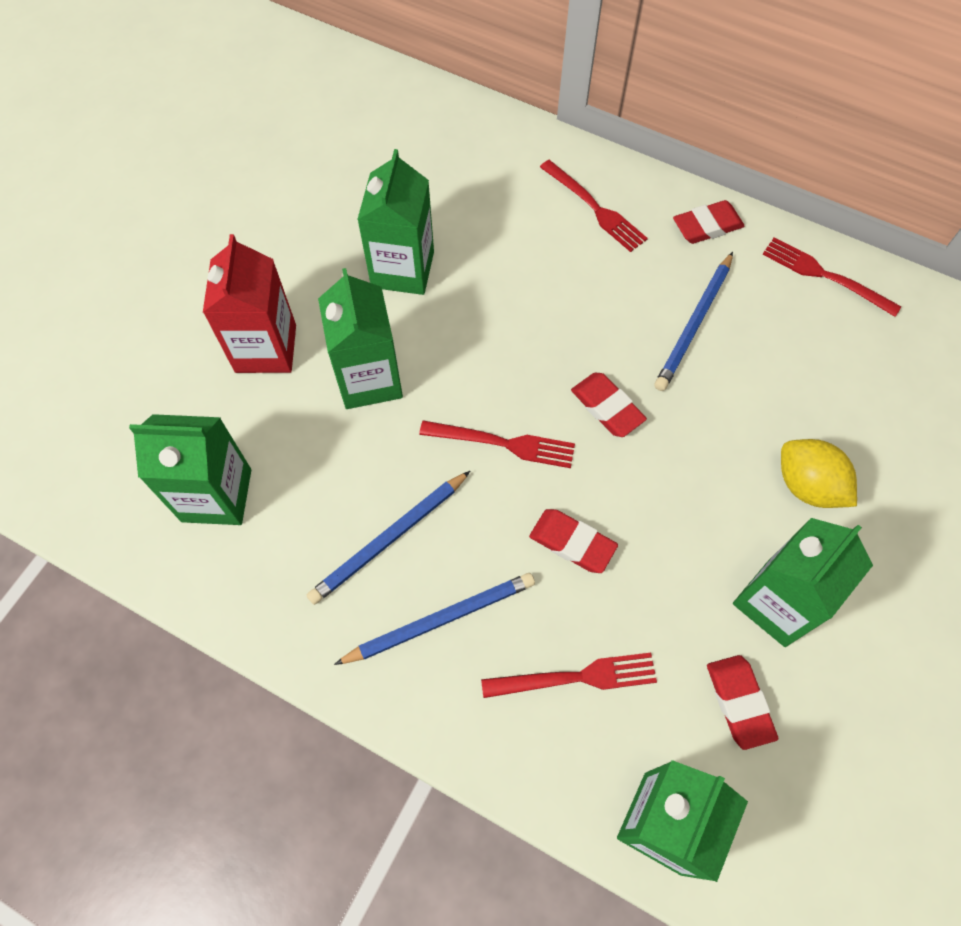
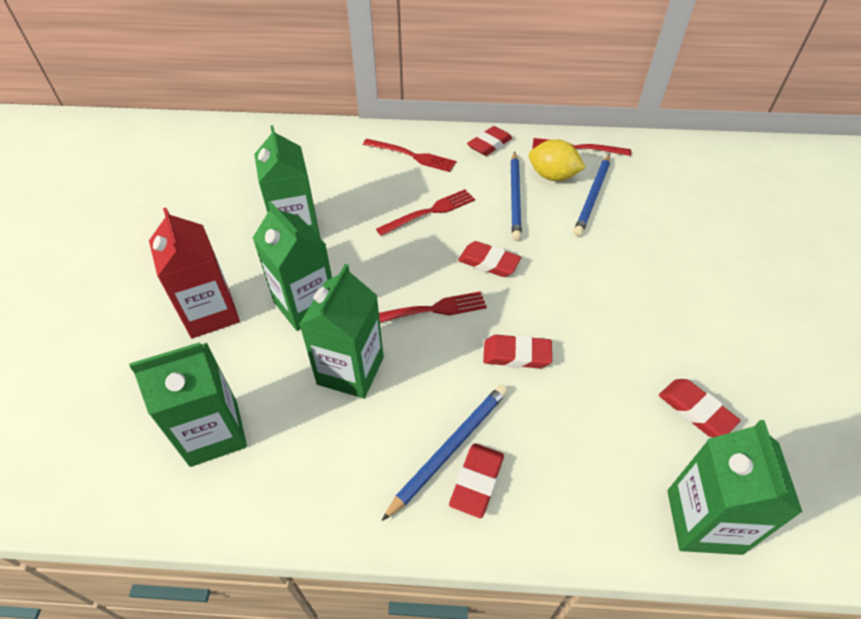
camera: 25 degrees left, 15 degrees down
blue pencil [307,471,470,605] -> blue pencil moved to [574,154,610,236]
red fork [481,653,657,698] -> red fork moved to [376,189,475,236]
green carton [733,518,873,647] -> green carton moved to [299,264,384,398]
yellow lemon [781,439,857,508] -> yellow lemon moved to [529,139,586,181]
none -> red eraser [449,443,504,518]

